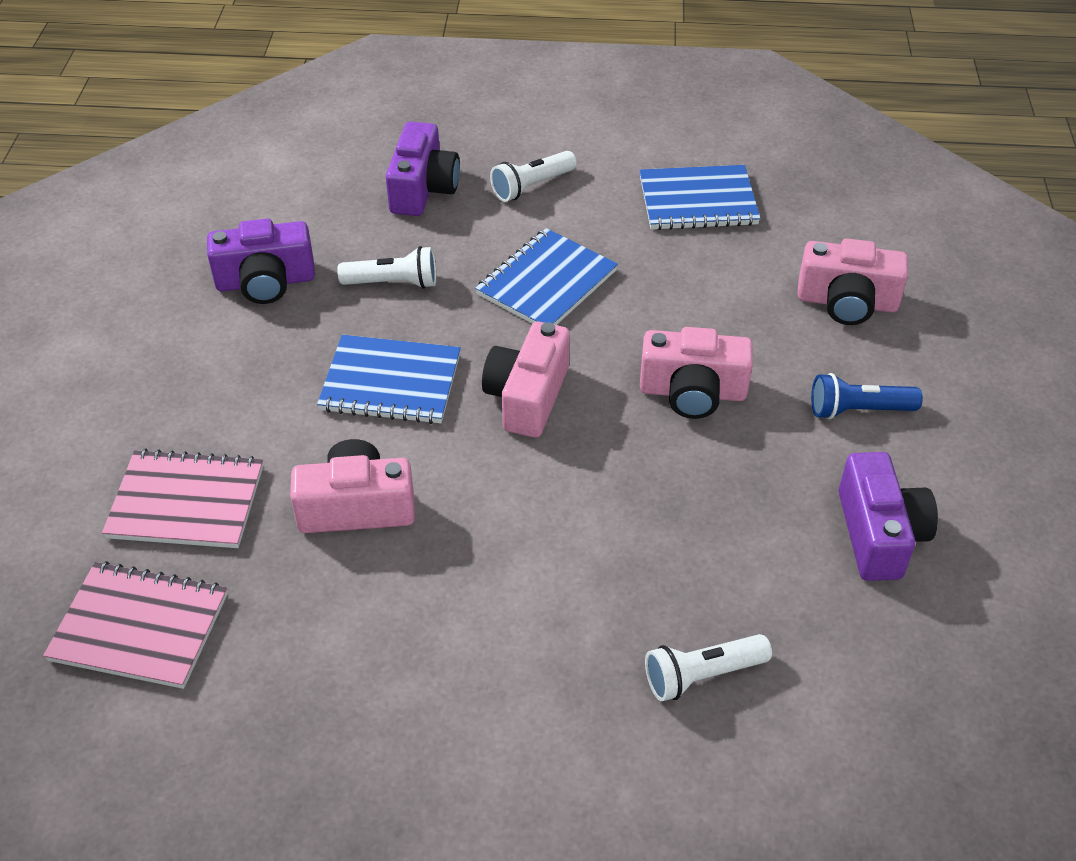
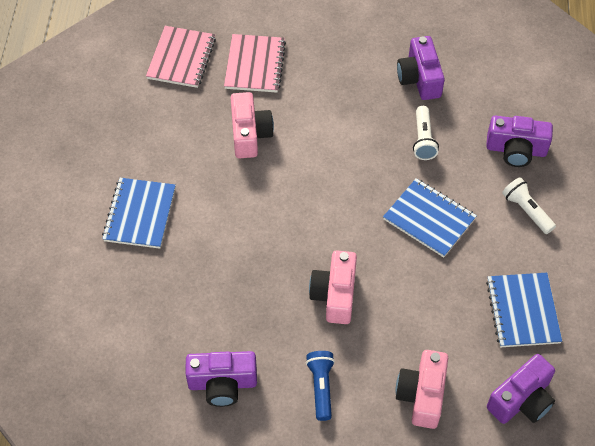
camera: 90 degrees right, 10 degrees up
blue notebook [317,335,461,424] -> blue notebook moved to [102,178,176,249]
pink camera [482,322,570,438] -> none
white flashlight [645,634,772,701] -> none
none -> purple camera [487,354,555,424]

